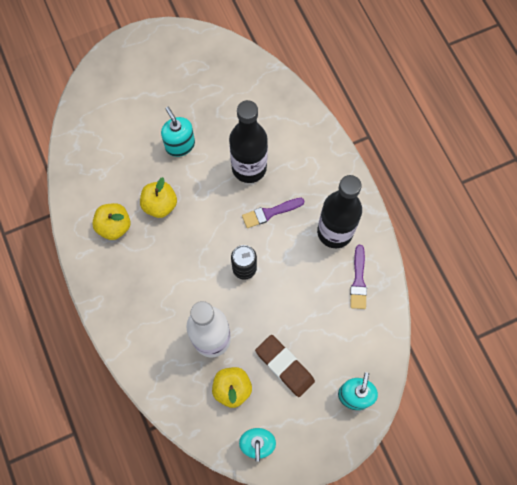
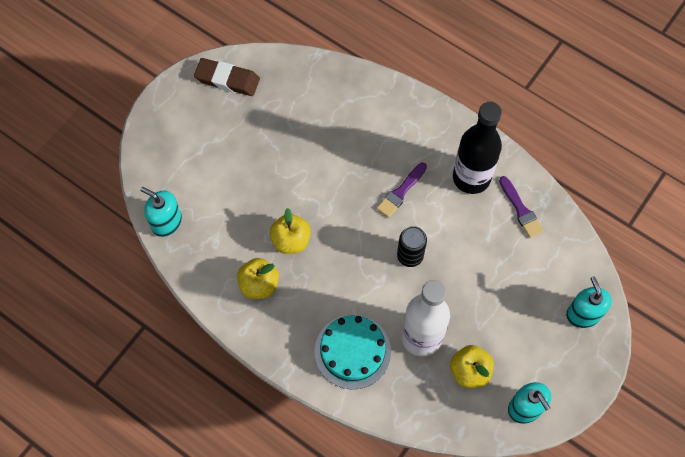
camera: 30 degrees left, 5 degrees down
turquoise soap dispenser [161,107,195,157] -> turquoise soap dispenser moved to [140,187,182,237]
black bottle [229,100,268,183] -> none
brown eraser [255,335,315,397] -> brown eraser moved to [194,58,260,96]
none -> turquoise cake [315,315,391,389]

